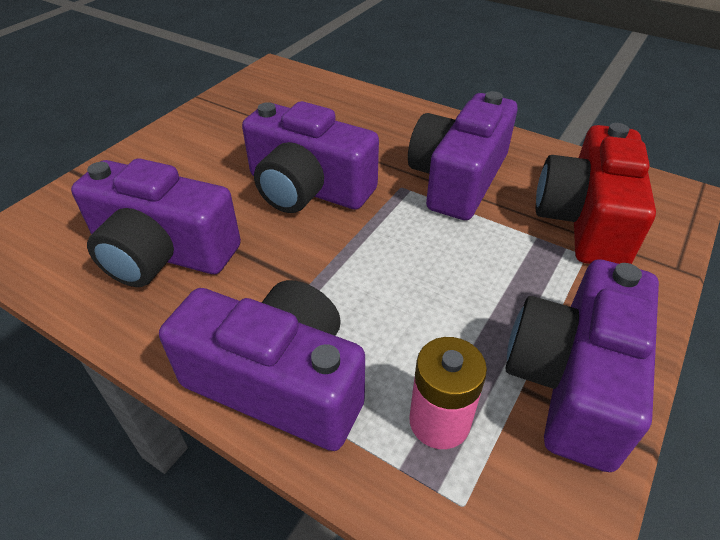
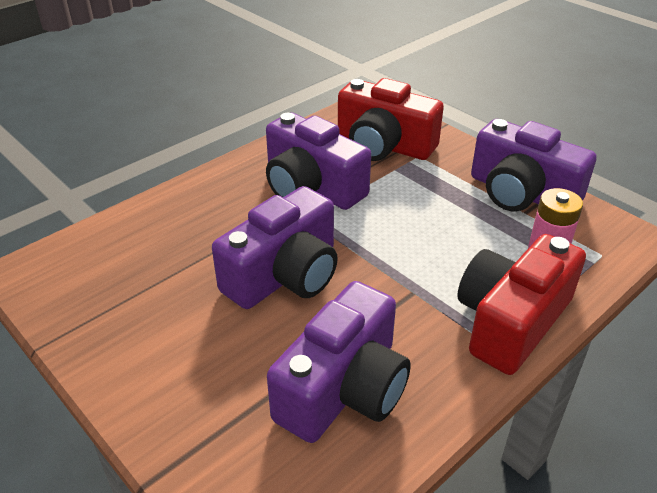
camera: 75 degrees left, 5 degrees down
purple camera [159,280,365,451] -> red camera [457,234,586,375]

